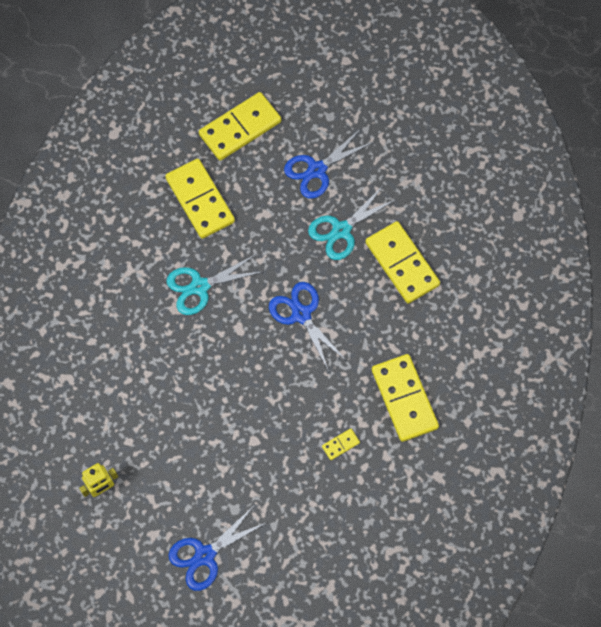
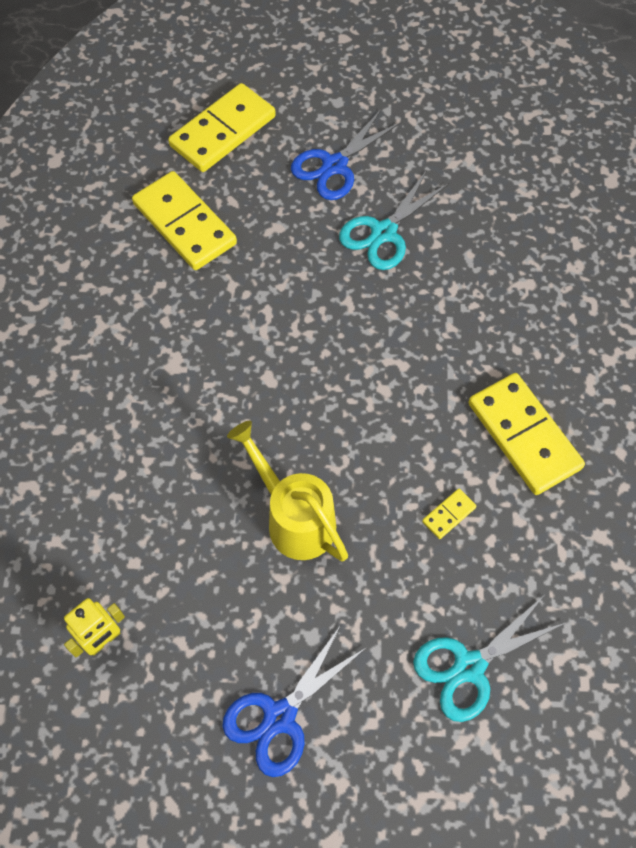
camera: 10 degrees left, 5 degrees down
turquoise scissors [167,254,265,315] -> turquoise scissors moved to [413,597,565,722]
blue scissors [269,282,347,371] -> none
yellow domino [366,221,440,303] -> none
none -> yellow watering can [227,421,348,561]

